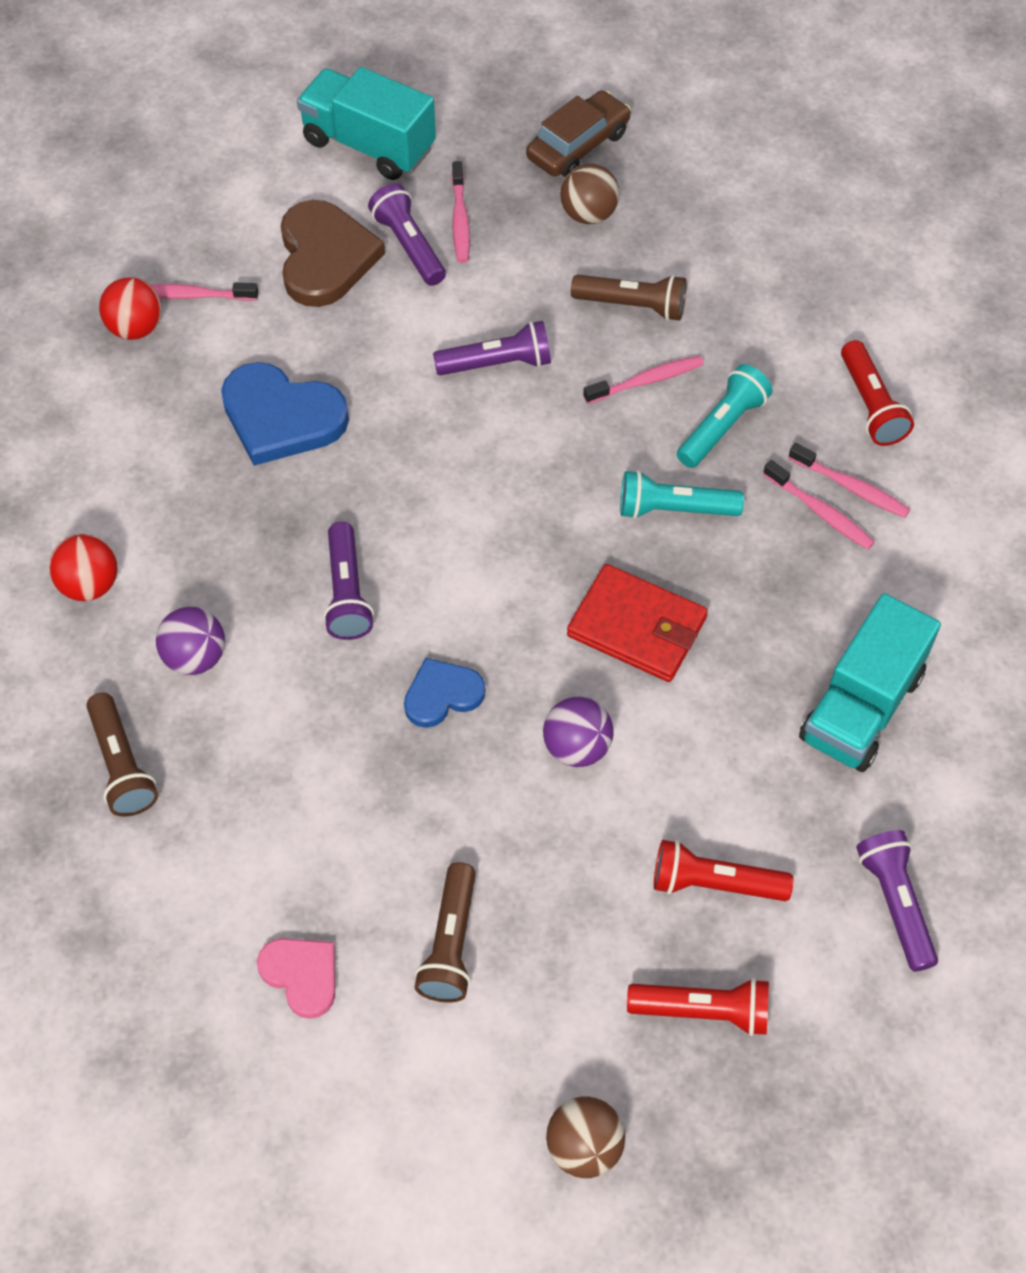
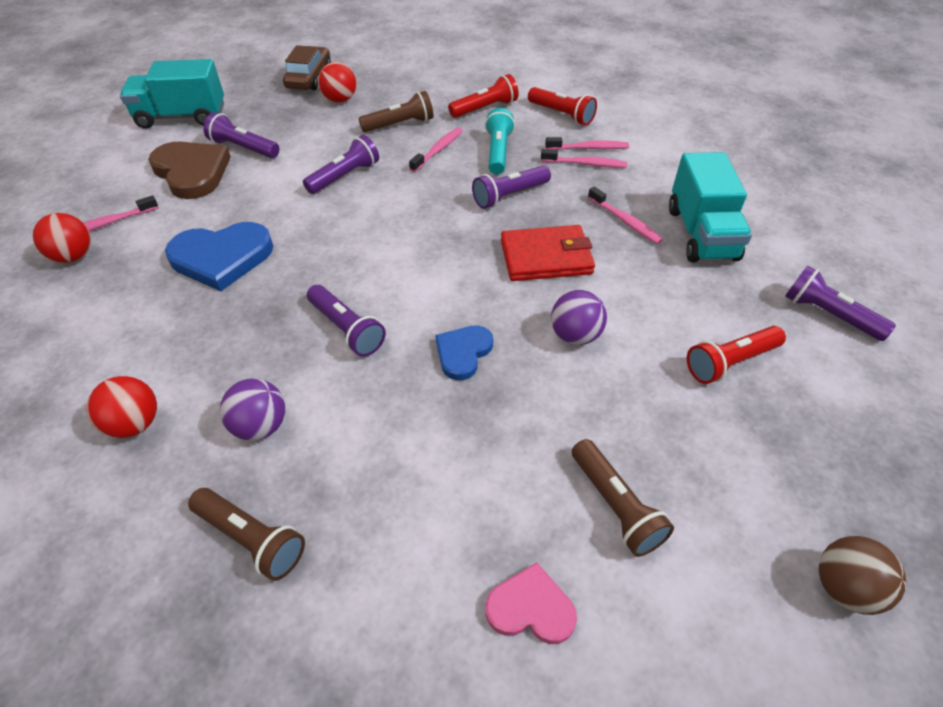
camera: 35 degrees left, 10 degrees down
pink toothbrush [451,161,470,263] -> pink toothbrush moved to [588,187,663,244]
brown ball [560,164,620,224] -> red ball [318,62,356,102]
turquoise flashlight [620,470,744,519] -> purple flashlight [472,165,551,209]
red flashlight [627,978,769,1036] -> red flashlight moved to [448,74,519,118]

